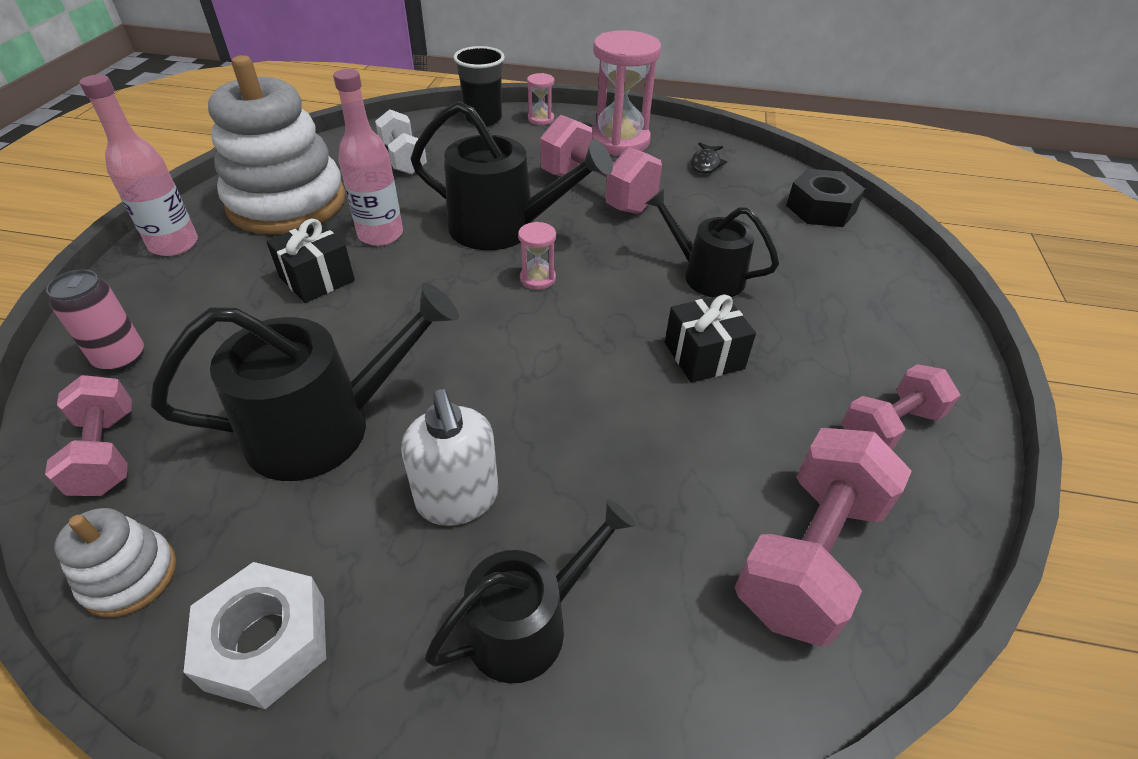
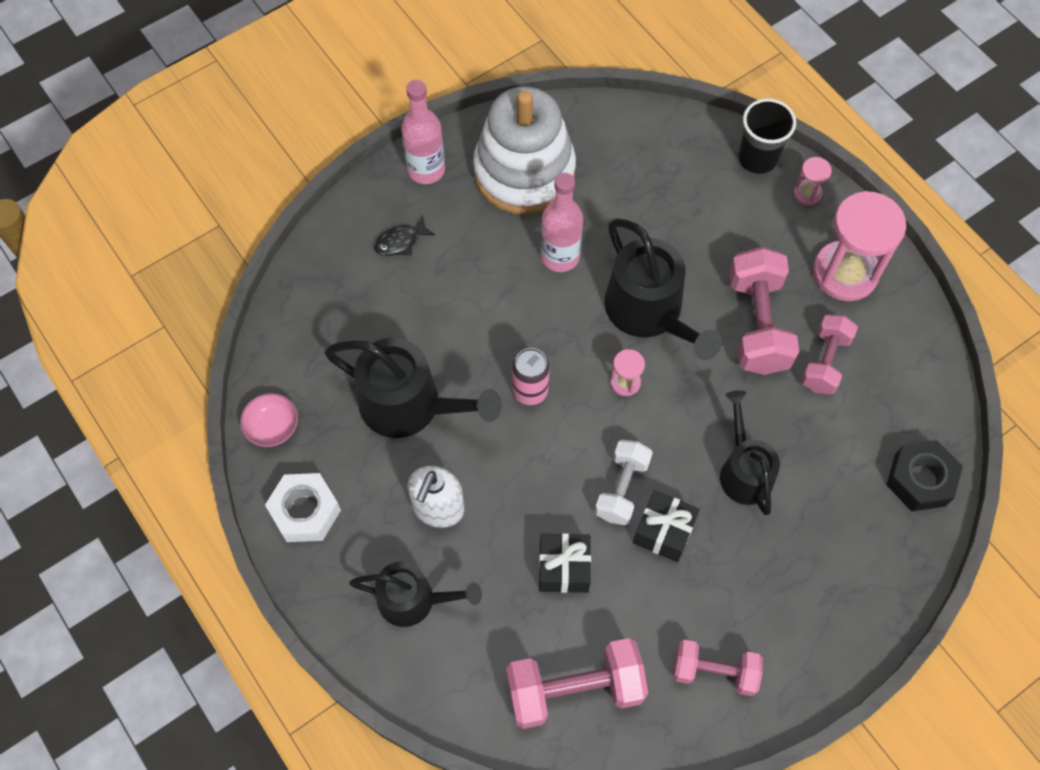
camera: 45 degrees right, 20 degrees up
pink dumbbell [45,375,132,496] -> pink dumbbell moved to [801,314,858,394]
pink can [46,269,144,372] -> pink can moved to [512,348,550,405]
white stacking toy [54,508,176,617] -> pink bowl [240,393,298,447]
black gift [266,219,355,303] -> black gift moved to [539,533,591,593]
white dumbbell [375,109,427,174] -> white dumbbell moved to [595,440,653,525]
black fish [691,142,727,173] -> black fish moved to [374,216,435,256]

